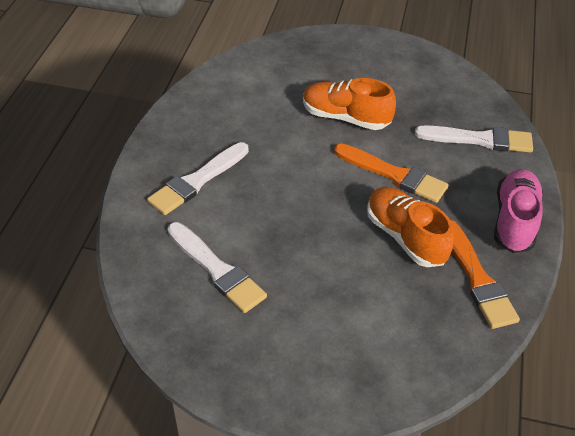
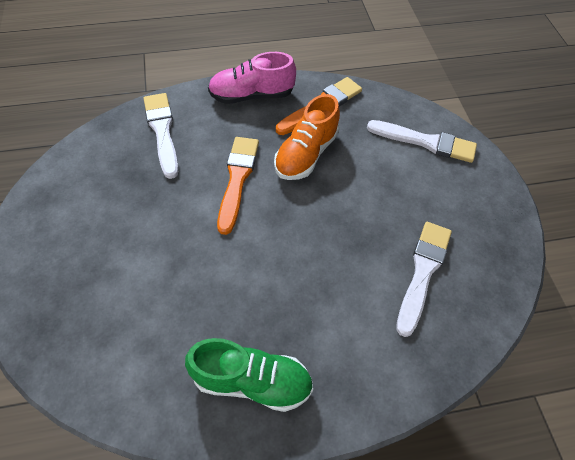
camera: 115 degrees left, 10 degrees up
white brush [147,142,249,215] -> white brush moved to [367,120,477,163]
orange shoe [303,78,396,130] -> none
none -> green shoe [185,338,313,412]

